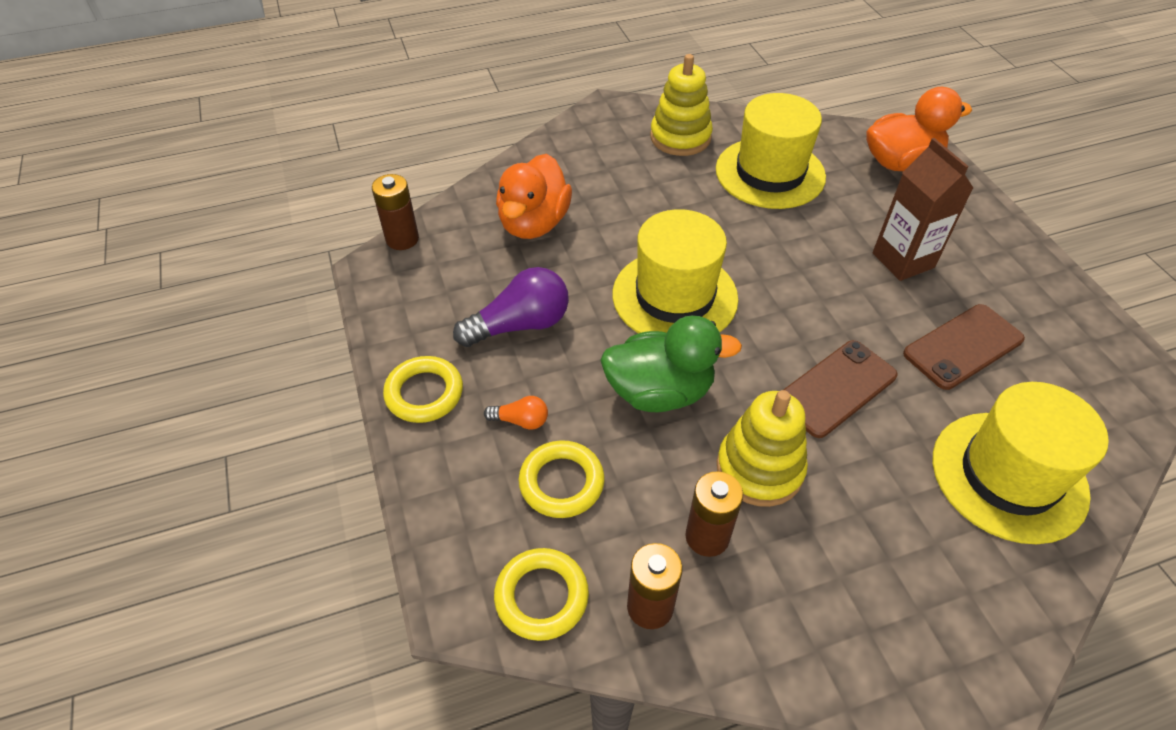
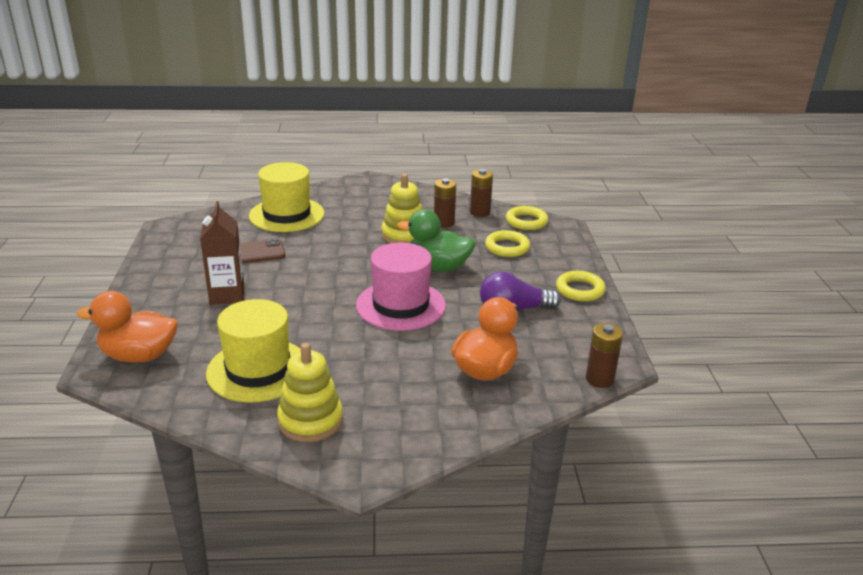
camera: 165 degrees left, 20 degrees down
orange light bulb [484,396,548,430] -> none
yellow hat [613,209,738,333] -> pink hat [356,243,446,331]
brown phone [783,340,898,438] -> none

